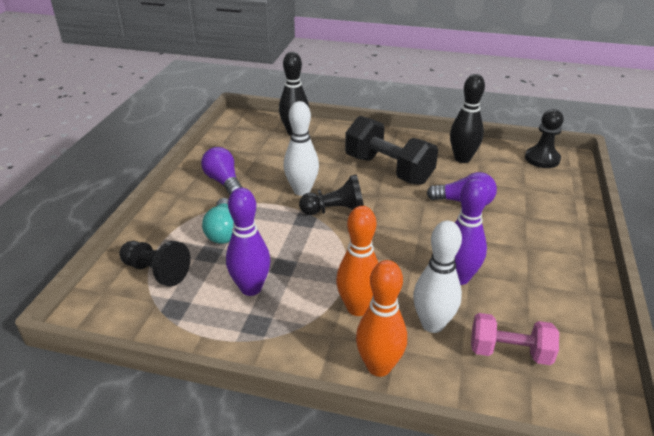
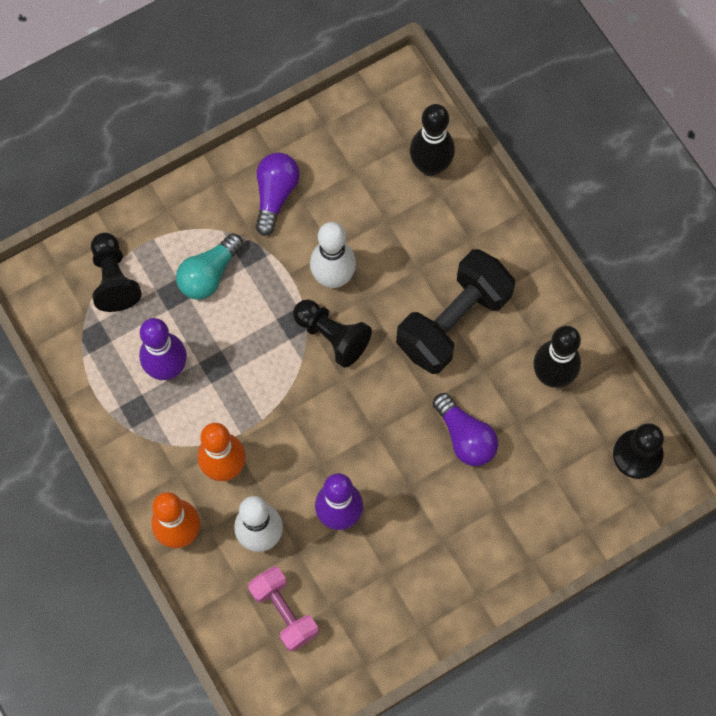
camera: 45 degrees right, 35 degrees up
black dumbbell [345,116,438,185] -> black dumbbell turned 45 degrees clockwise [396,249,515,374]

